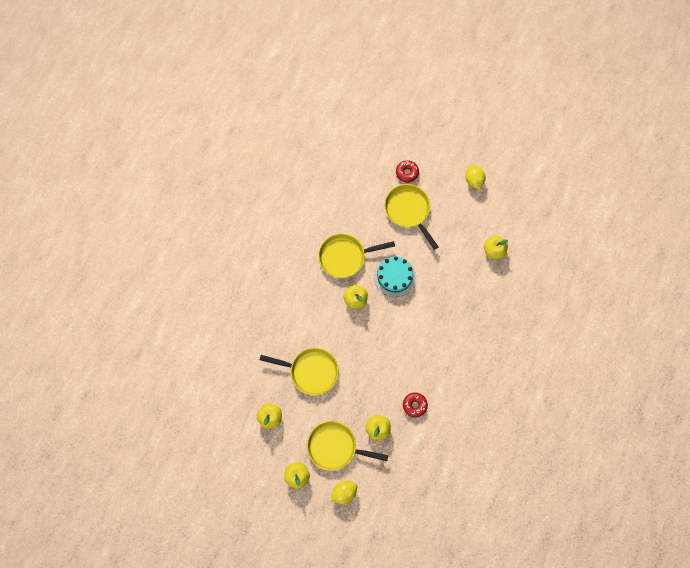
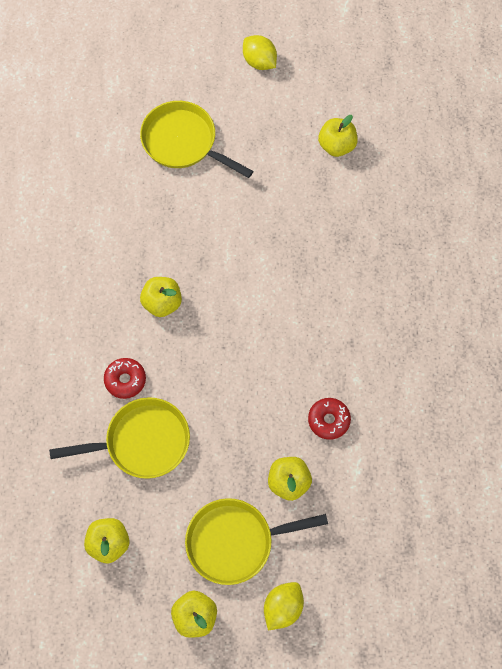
camera: 25 degrees left, 5 degrees down
yellow pan [318,234,395,278] -> none
turquoise cake [374,256,416,297] -> none
red donut [396,160,419,183] -> red donut moved to [104,358,146,399]

